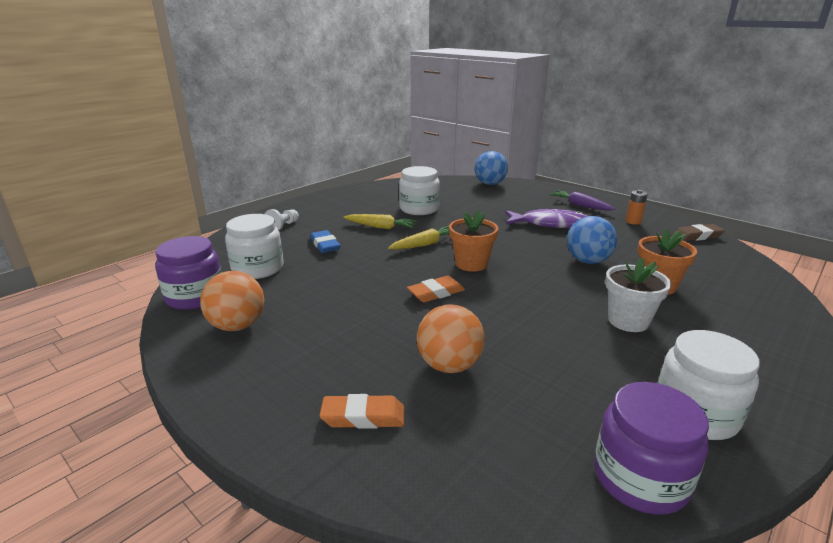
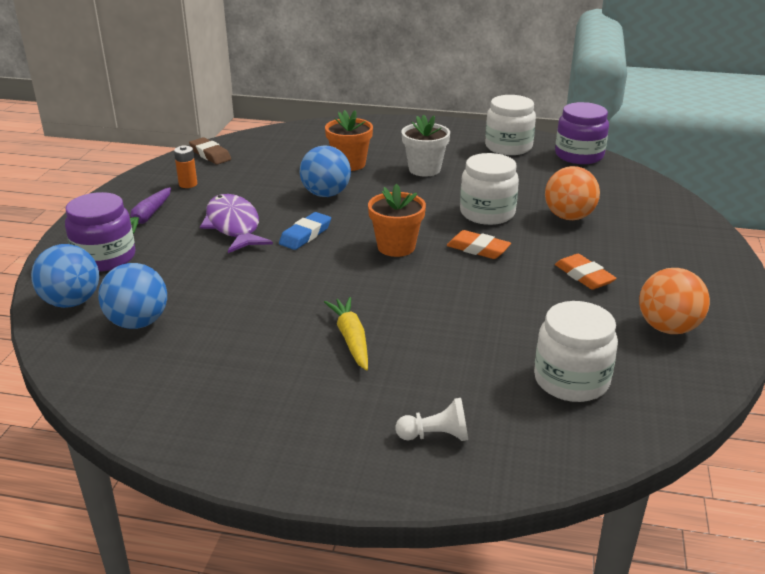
camera: 120 degrees left, 5 degrees up
purple jar [155,236,222,310] -> purple jar moved to [65,192,136,272]
blue eraser [310,230,340,253] -> blue eraser moved to [279,212,331,250]
orange eraser [320,394,404,429] -> orange eraser moved to [555,254,617,290]
yellow carrot [388,226,449,250] -> none
white jar [399,166,440,215] -> white jar moved to [460,153,519,225]
none -> blue ball [98,263,167,329]

